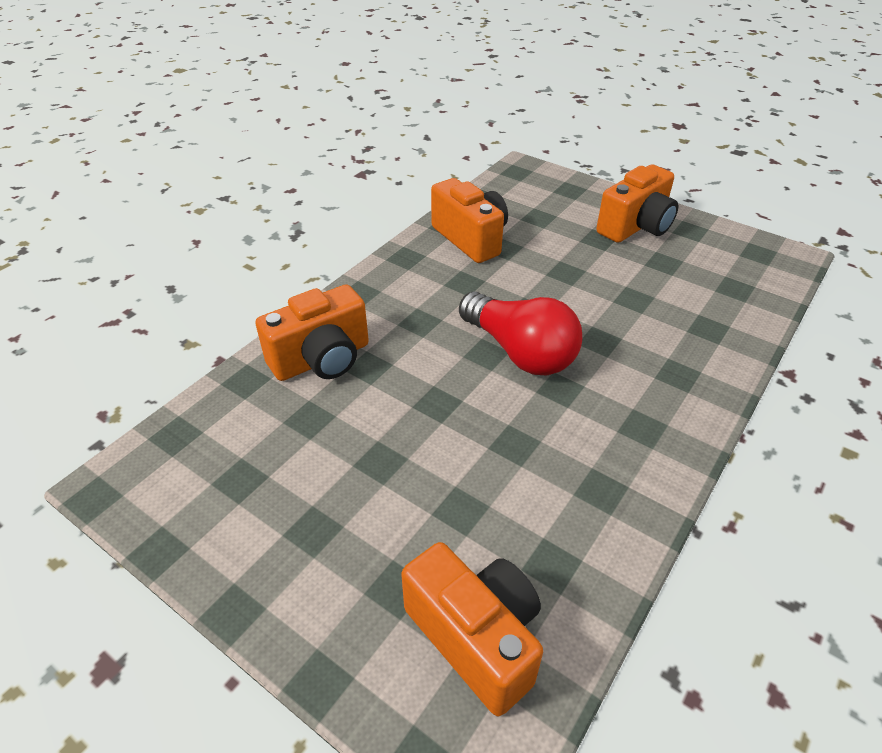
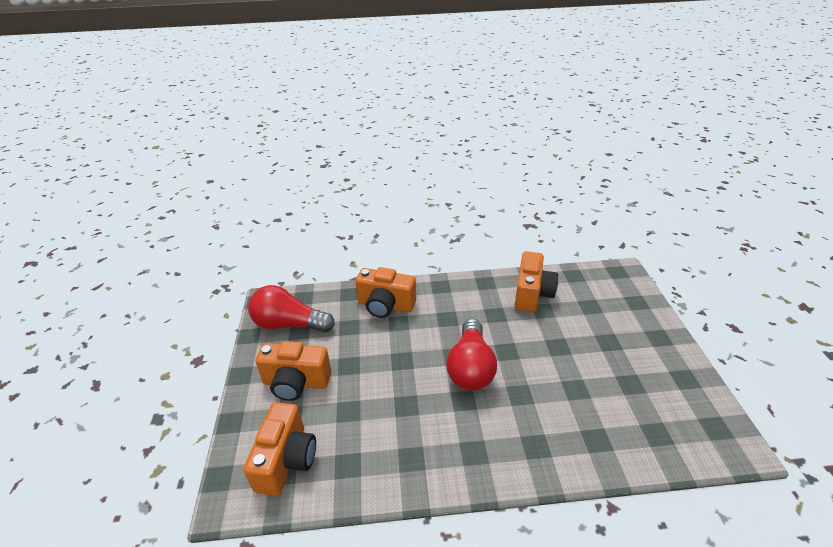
camera: 50 degrees right, 5 degrees down
orange camera [596,165,678,243] -> orange camera moved to [256,341,331,401]
none -> red light bulb [248,285,335,332]

